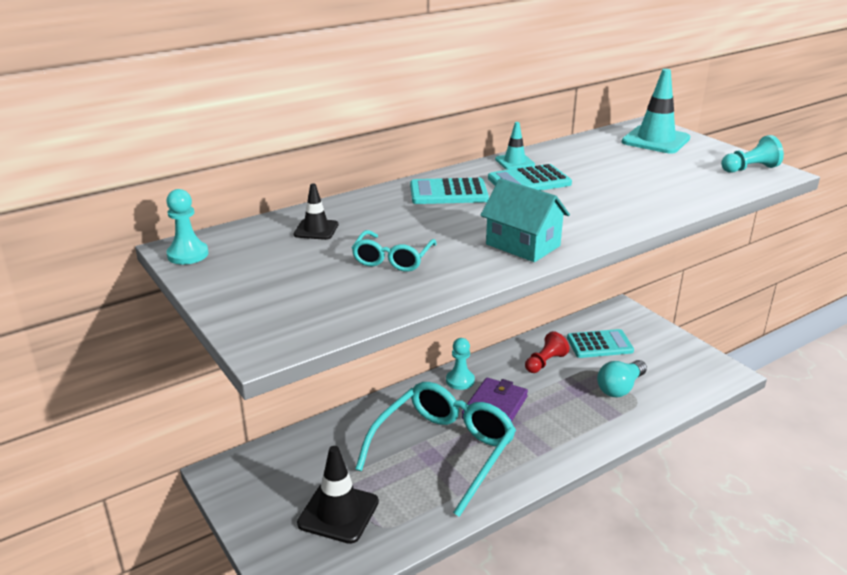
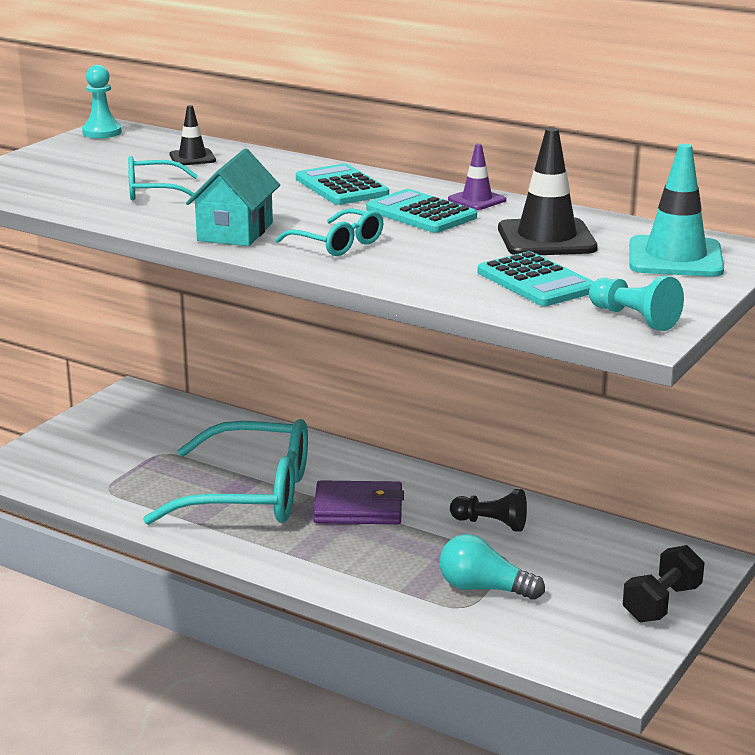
camera: 65 degrees right, 5 degrees down
black traffic cone [297,446,379,544] -> black traffic cone moved to [498,128,598,255]
turquoise pawn [446,338,475,390] -> none
turquoise traffic cone [495,122,535,170] -> purple traffic cone [448,144,506,210]
red pawn [525,331,569,373] -> black pawn [450,489,527,532]
turquoise calculator [567,329,634,358] -> turquoise calculator moved to [478,251,594,306]
none -> turquoise glasses [275,208,383,256]
none -> black dumbbell [623,545,705,622]

